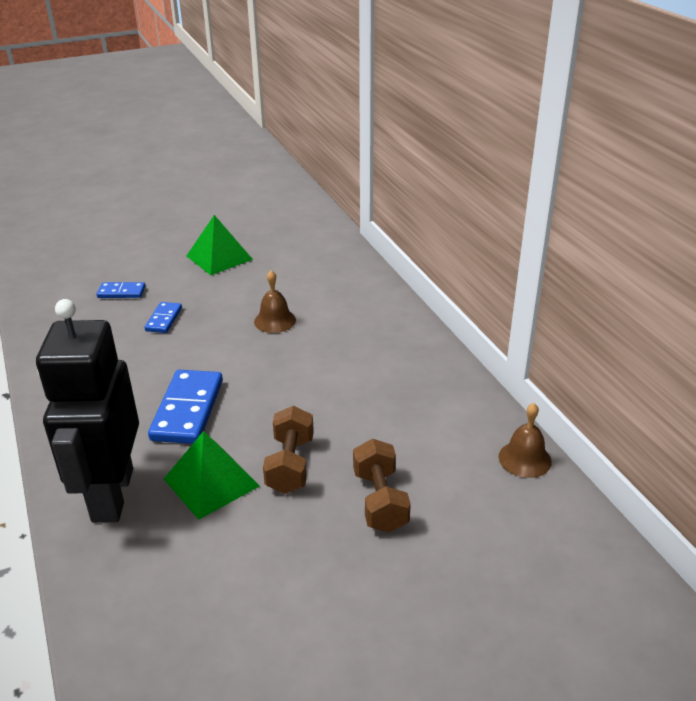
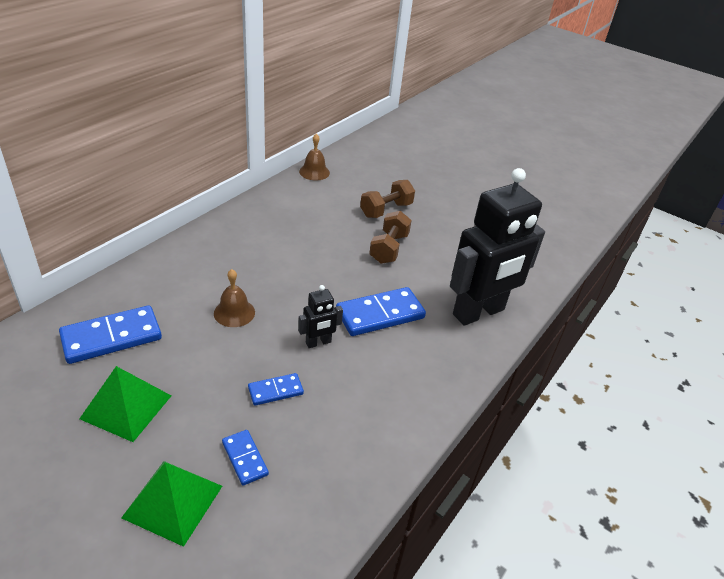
camera: 125 degrees left, 5 degrees up
green pyramid [164,431,260,520] -> green pyramid moved to [121,461,222,547]
brown dumbbell [263,406,314,494] -> brown dumbbell turned 45 degrees counterclockwise [369,211,412,264]
none -> blue domino [59,305,162,364]
none -> black robot [298,285,343,348]

